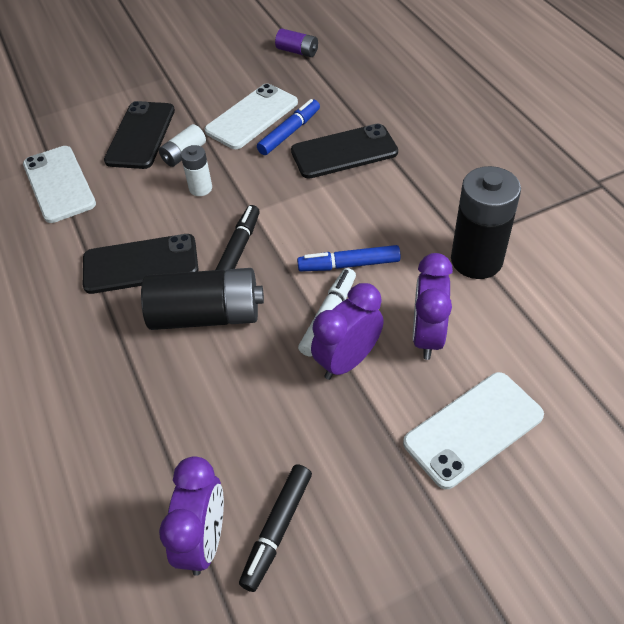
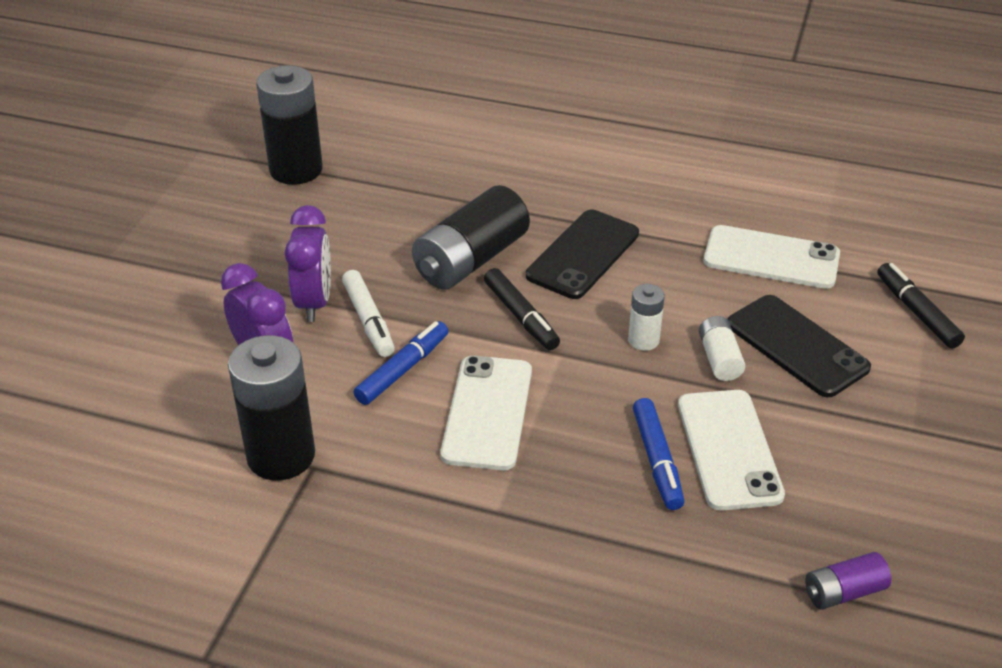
camera: 130 degrees right, 10 degrees down
purple clock [159,457,224,576] -> black battery [256,65,323,185]
black marker [239,464,312,592] -> black marker moved to [877,263,965,349]
black phone [291,124,398,179] -> none
white phone [403,372,544,489] -> white phone moved to [441,356,532,470]

